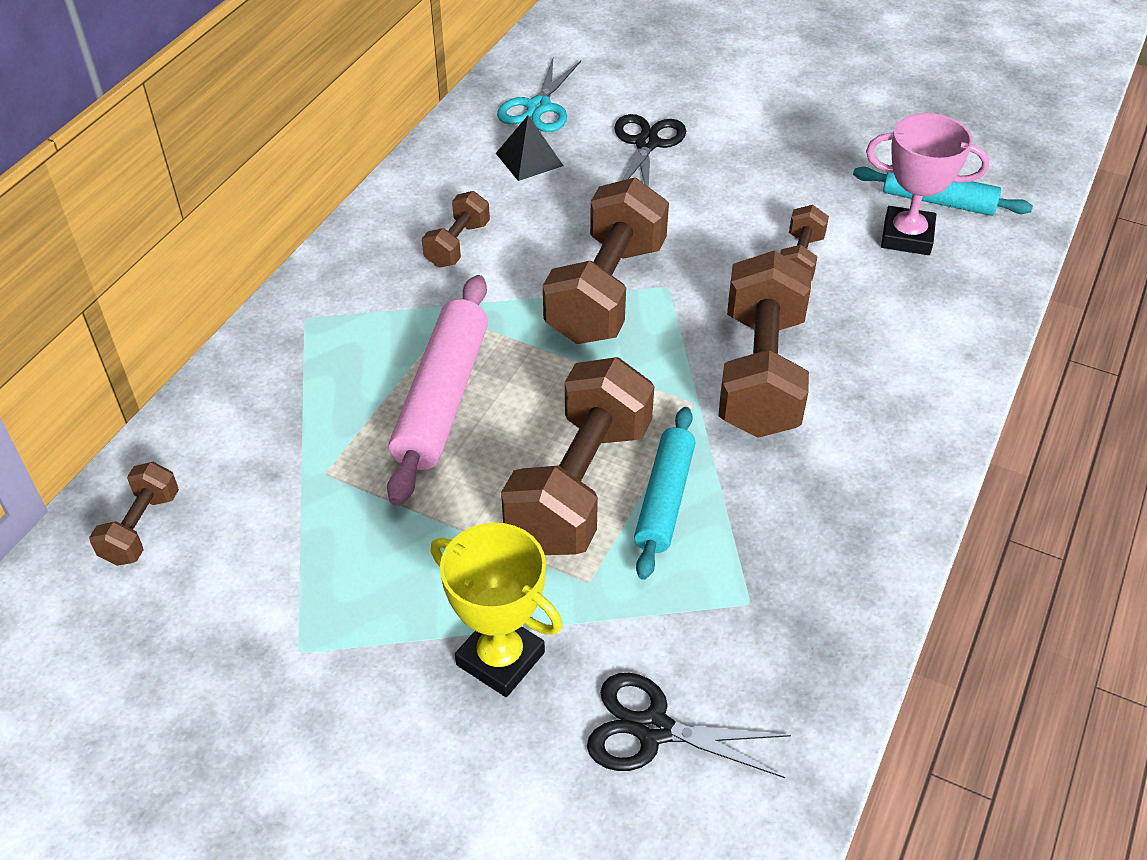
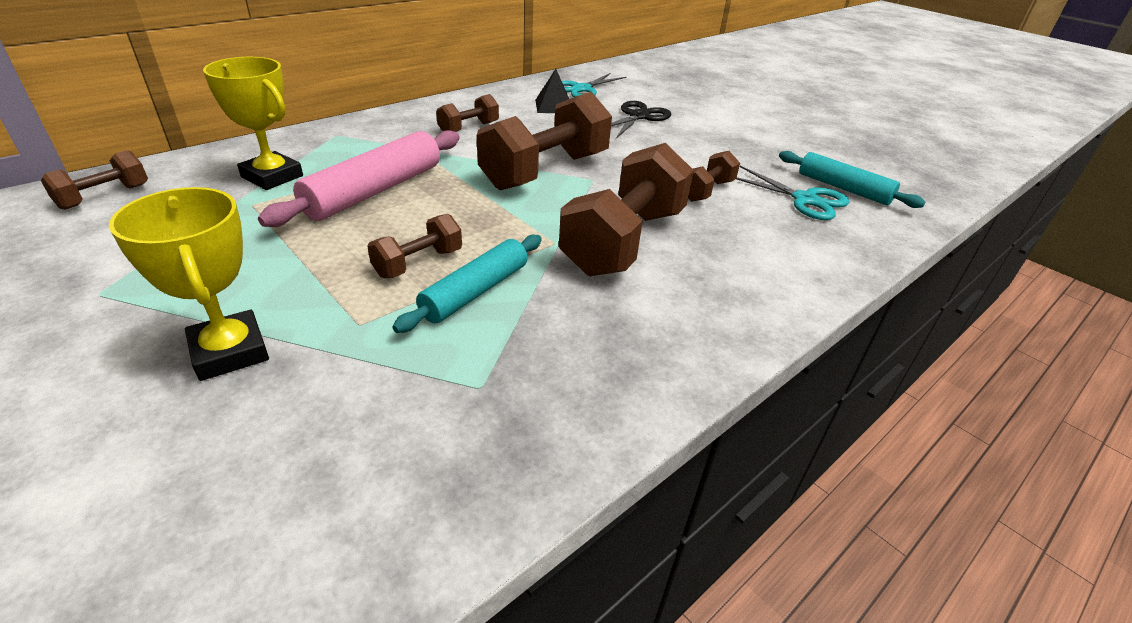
camera: 20 degrees right, 10 degrees down
brown dumbbell [501,357,654,555] -> brown dumbbell [367,214,462,278], size x0.49
black scissors [587,673,791,778] -> none
pink trophy [866,113,989,255] -> turquoise scissors [736,166,850,220]
none -> yellow trophy [203,57,303,190]

